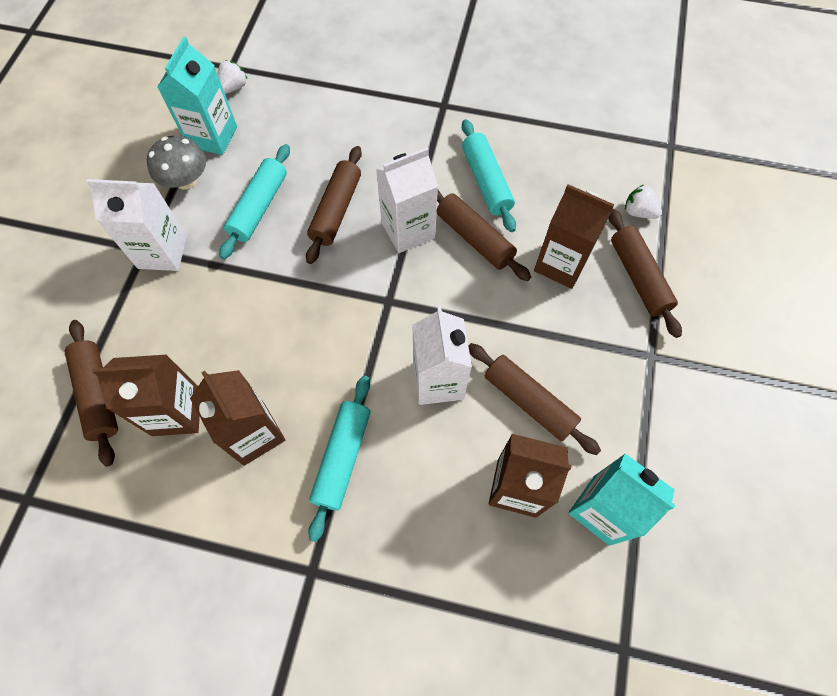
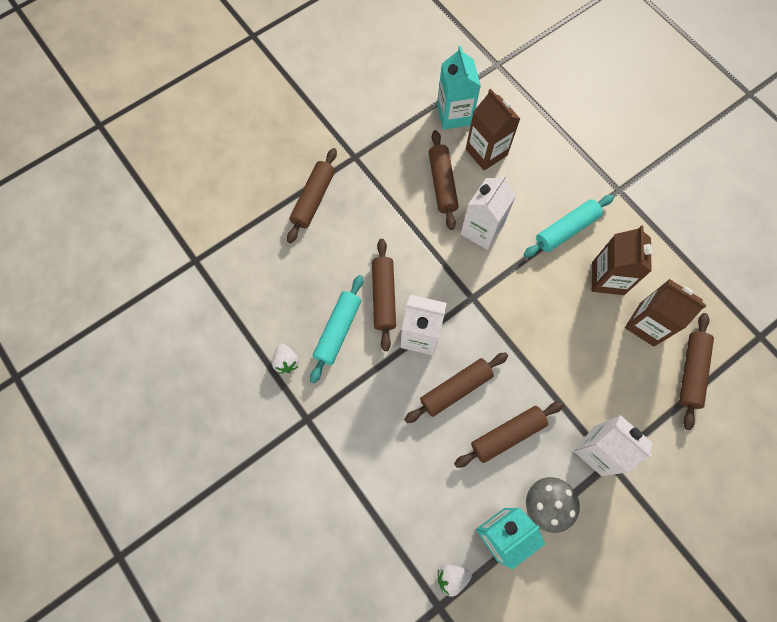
camera: 140 degrees left, 5 degrees up
turquoise rolling pin [219,144,290,259] -> brown rolling pin [454,401,564,468]
brown carton [534,184,615,289] -> none
white strawberry [625,185,662,219] -> white strawberry moved to [272,343,299,374]

